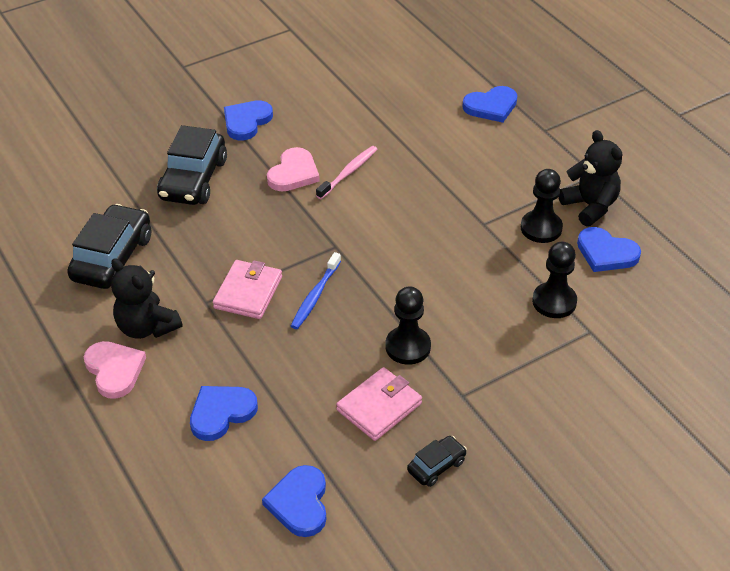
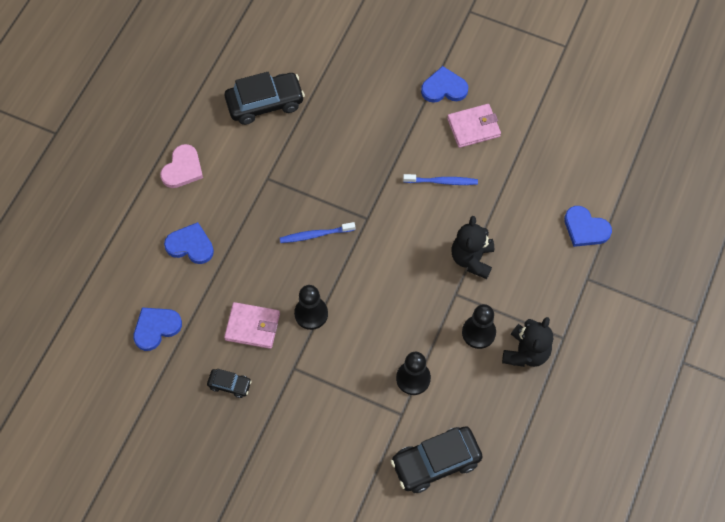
camera: 55 degrees right, 20 degrees up
black teddy bear [111,258,182,339] -> black teddy bear moved to [452,216,494,279]
black car [157,125,227,205] -> black car moved to [391,426,482,493]
pink wallet [213,260,282,319] -> pink wallet moved to [447,104,501,148]
pink heart [267,147,320,191] -> none
pink toothbrush [316,146,377,199] -> blue toothbrush [403,174,478,185]
blue heart [577,227,641,272] -> none

